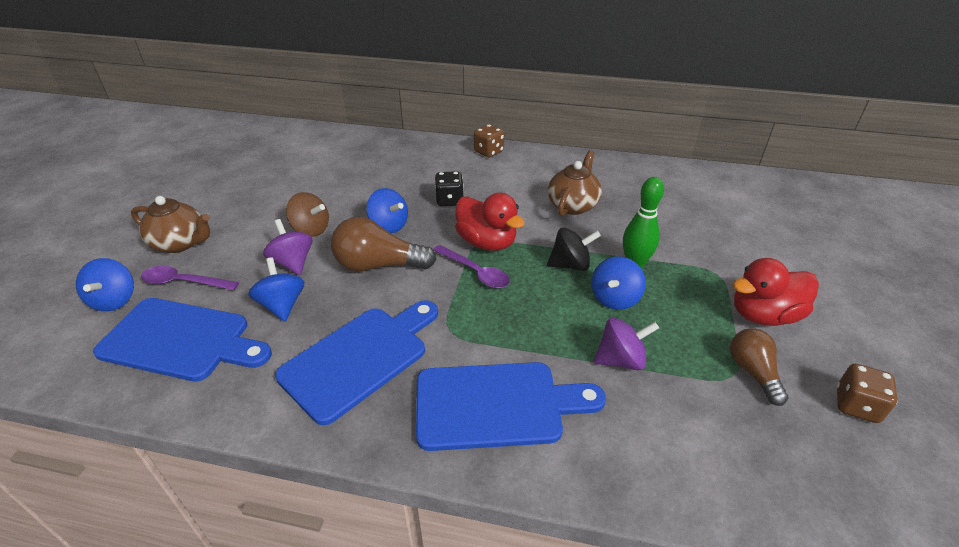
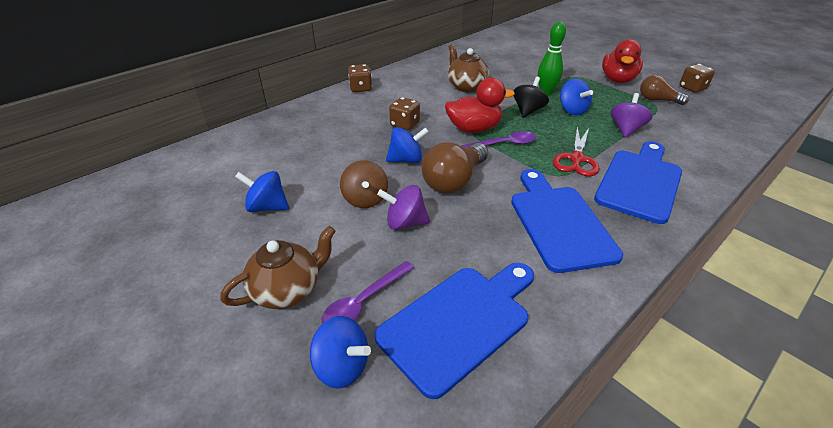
camera: 55 degrees left, 0 degrees up
blue spinning top [248,257,304,321] -> blue spinning top moved to [235,171,289,212]
brown spinning top [286,192,329,237] -> brown spinning top turned 105 degrees clockwise [340,160,388,208]
black dice [435,171,464,206] -> brown dice [389,97,420,130]
none -> red scissors [553,127,600,176]

